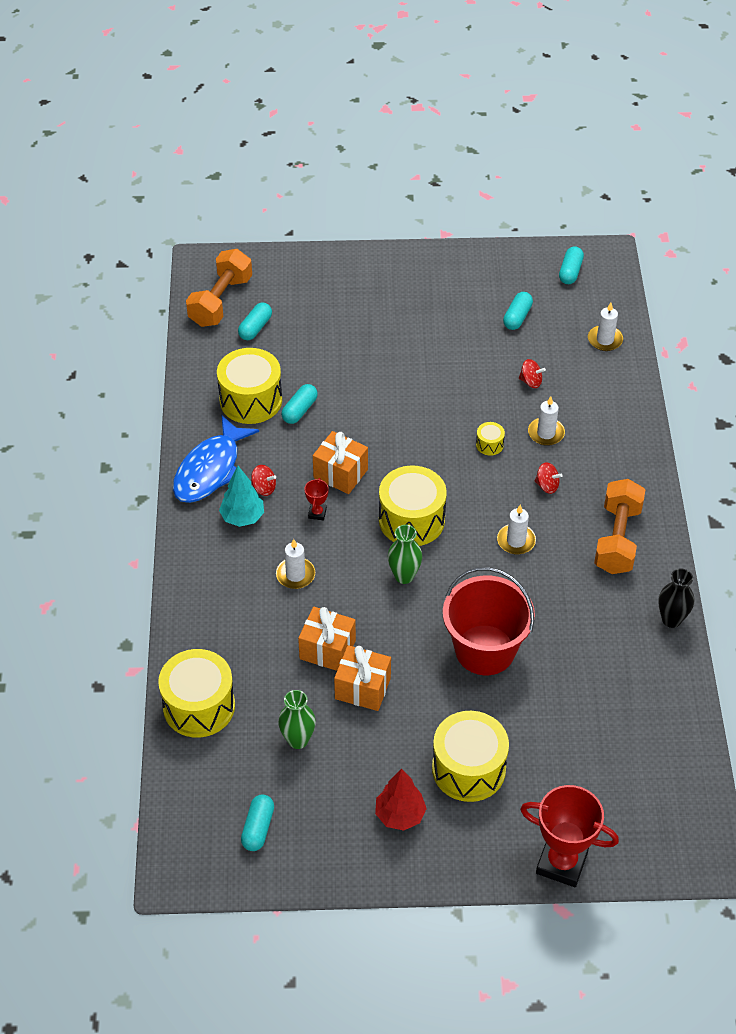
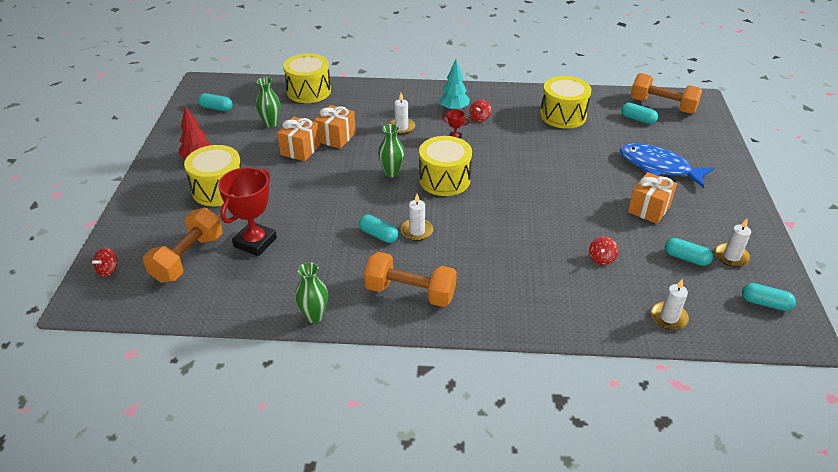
camera: 95 degrees right, 10 degrees down
blue fish [173,415,259,503] -> blue fish moved to [620,143,714,188]
turquoise capsule [281,384,318,424] -> turquoise capsule moved to [359,214,398,243]
orange gift [313,431,368,494] -> orange gift moved to [628,172,677,224]
red bucket [443,567,535,675] -> none
yellow drum [476,422,505,456] -> none
red trophy [520,785,619,887] -> red trophy moved to [218,167,277,256]
white candle [528,396,565,446] -> white candle moved to [715,219,751,267]
red spinning top [535,462,563,494] -> red spinning top moved to [92,248,118,277]
black vase [658,568,694,628] -> green vase [295,262,328,323]
none -> orange dumbbell [143,208,222,283]

